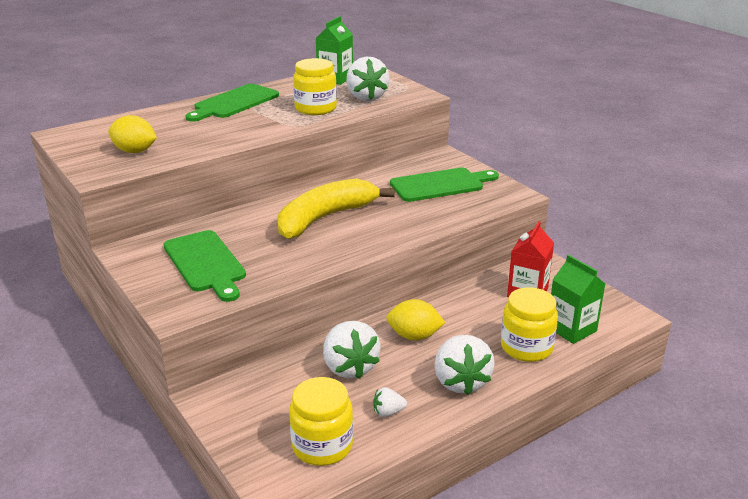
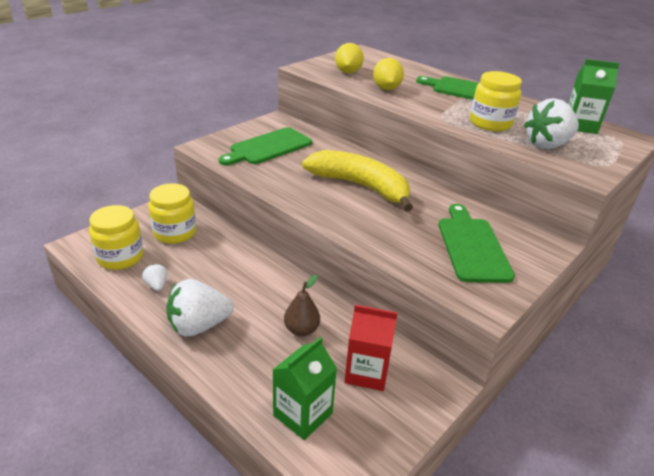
camera: 75 degrees right, 5 degrees up
white strawberry [323,321,380,379] -> none
yellow lemon [386,299,445,340] -> yellow lemon moved to [373,58,404,90]
green cutting board [390,168,499,202] -> green cutting board turned 150 degrees counterclockwise [438,204,515,283]
yellow jar [501,287,558,362] -> yellow jar moved to [148,183,196,244]
none -> brown pear [284,275,320,336]

